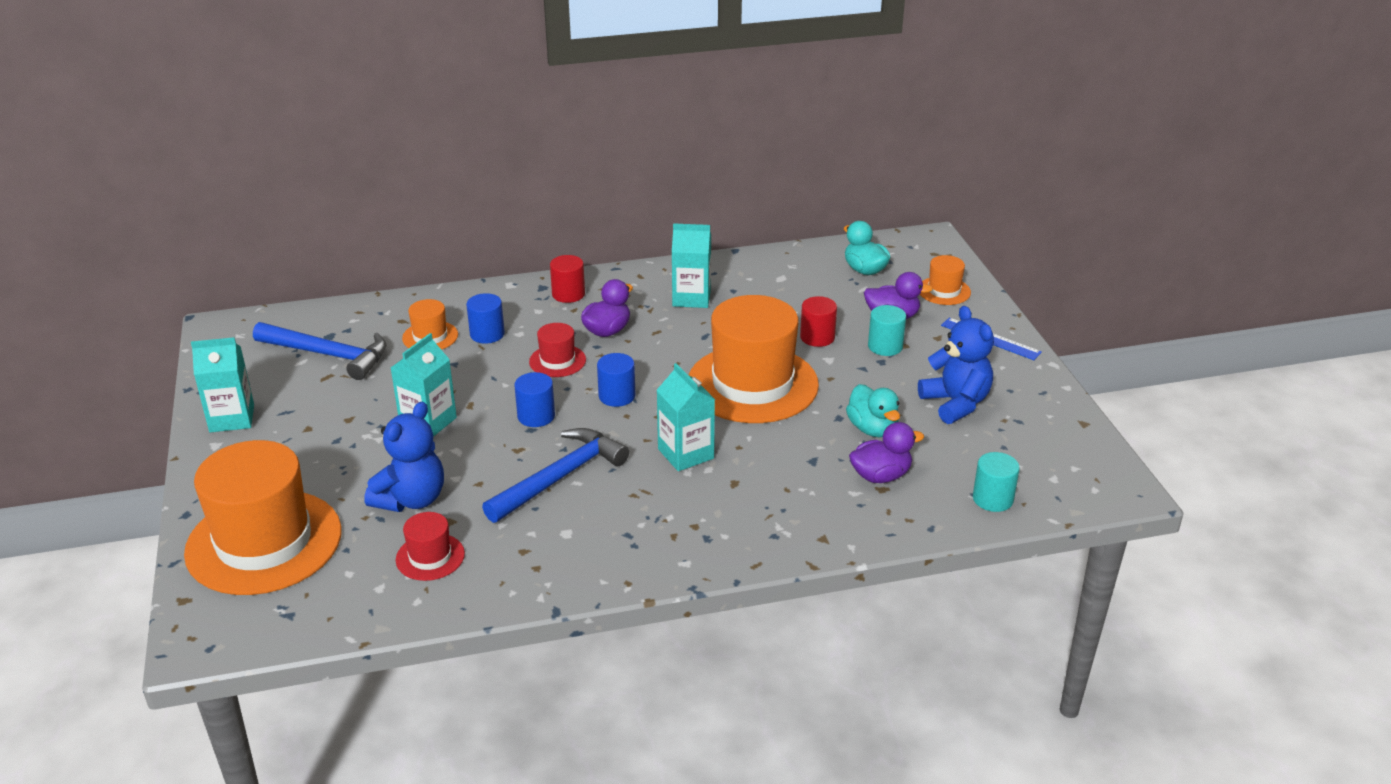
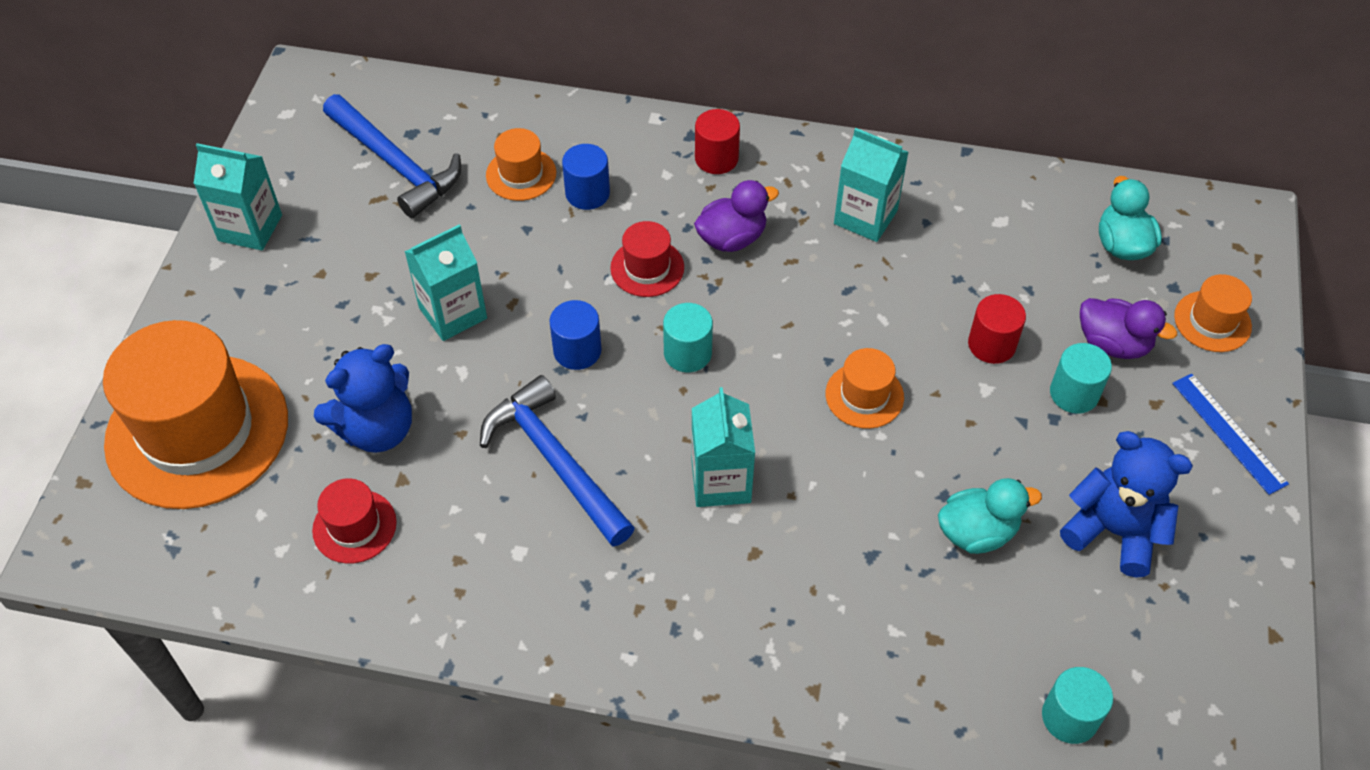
camera: 25 degrees right, 20 degrees up
blue hammer [482,428,629,523] -> blue hammer turned 105 degrees counterclockwise [480,375,635,546]
blue cylinder [597,353,635,407] -> turquoise cylinder [663,303,713,372]
orange hat [689,295,819,423] -> orange hat [826,348,904,429], size x0.44
turquoise duck [846,384,900,437] -> turquoise duck turned 105 degrees counterclockwise [938,478,1042,554]
purple duck [849,422,924,483] -> none
blue teddy bear [918,306,994,424] -> blue teddy bear turned 60 degrees counterclockwise [1060,431,1193,578]

